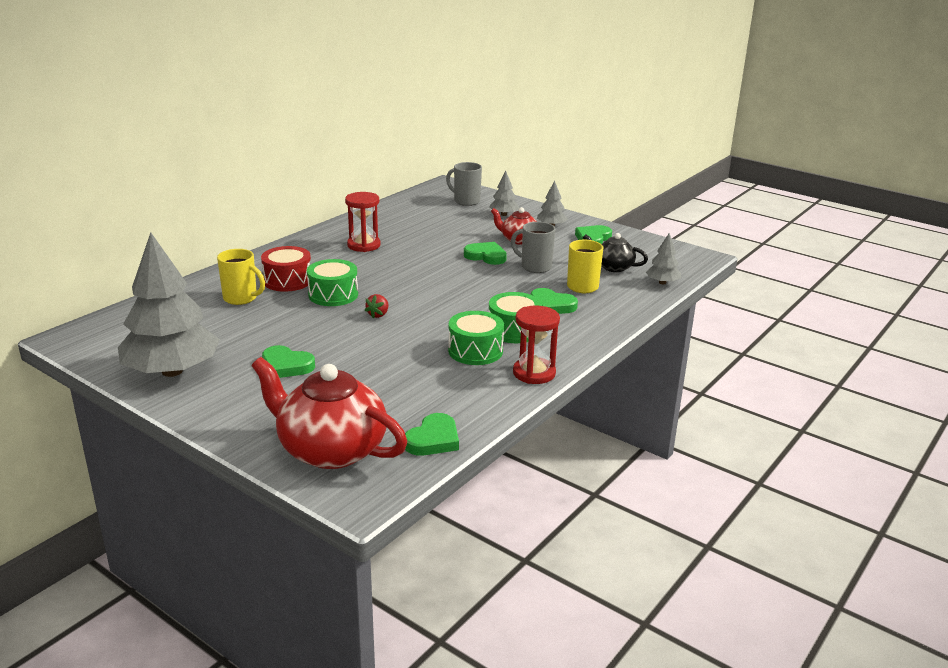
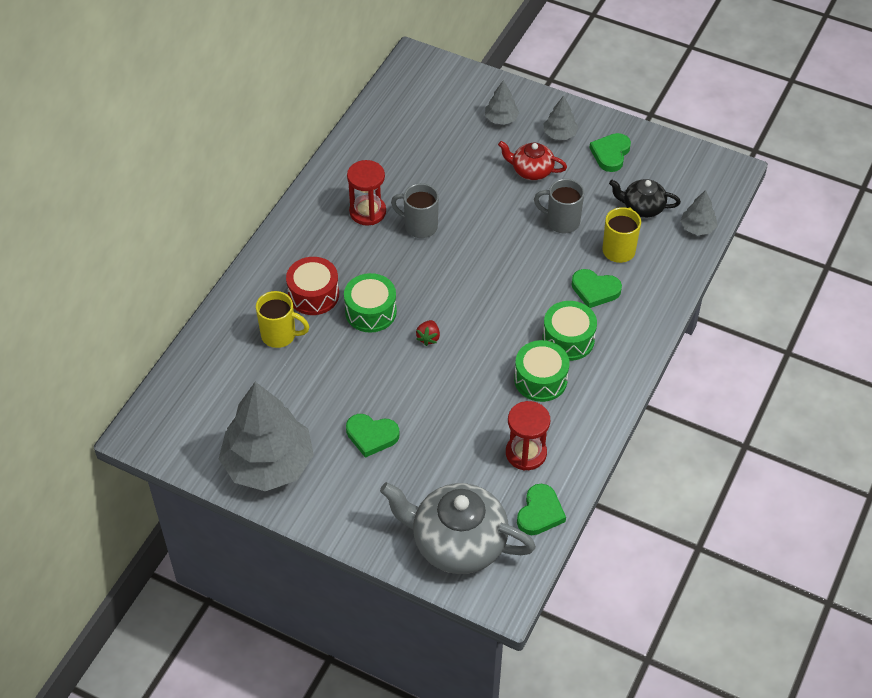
camera: 10 degrees left, 25 degrees up
red teapot [252,357,407,469] -> grey teapot [380,482,536,574]
grey mug [446,162,482,206] -> grey mug moved to [391,183,439,238]
green heart [464,242,507,265] -> none
red hourglass [513,306,560,384] -> red hourglass moved to [506,401,550,471]

